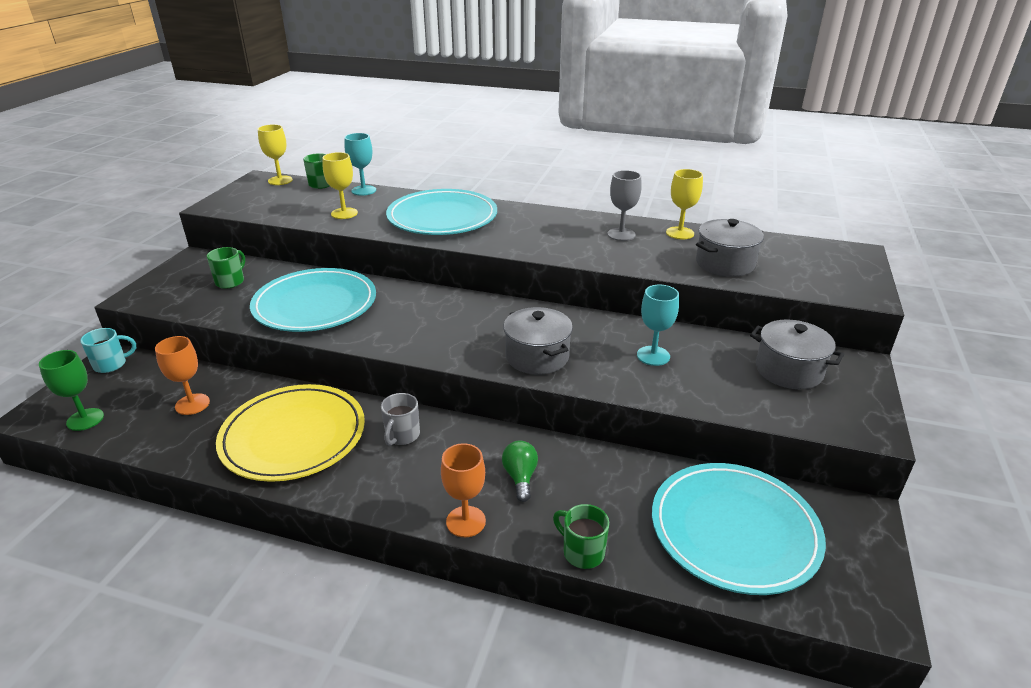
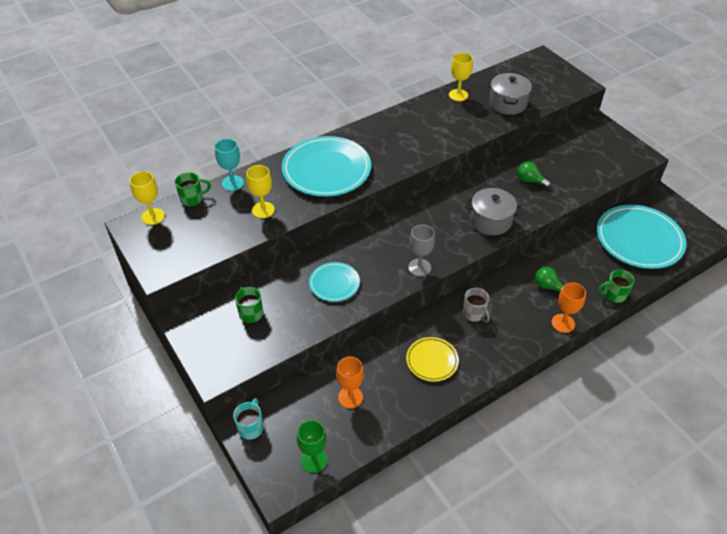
camera: 50 degrees left, 15 degrees up
yellow plate [216,384,365,482] -> yellow plate [406,337,459,382], size x0.53
turquoise plate [250,268,376,332] -> turquoise plate [309,262,360,302], size x0.53
grey goblet [607,170,642,241] -> grey goblet moved to [408,224,435,277]
turquoise goblet [637,285,679,366] -> green light bulb [518,162,551,188]
grey pot [750,319,844,389] -> none

